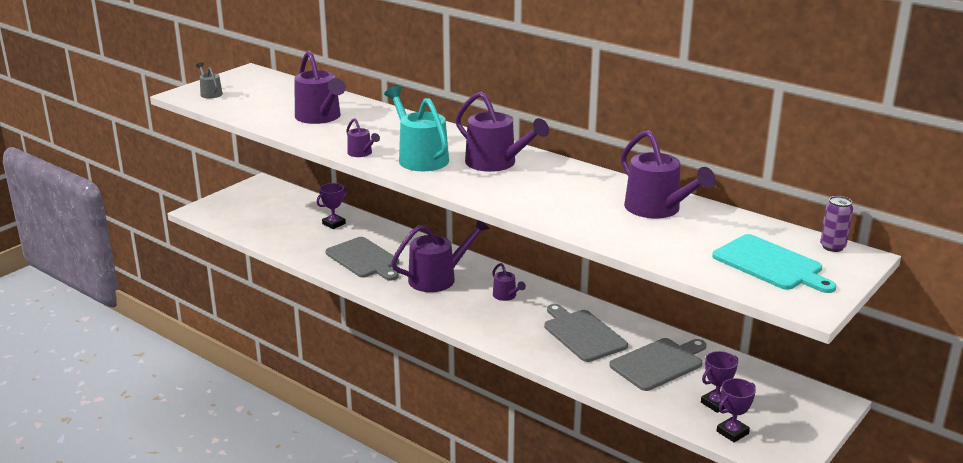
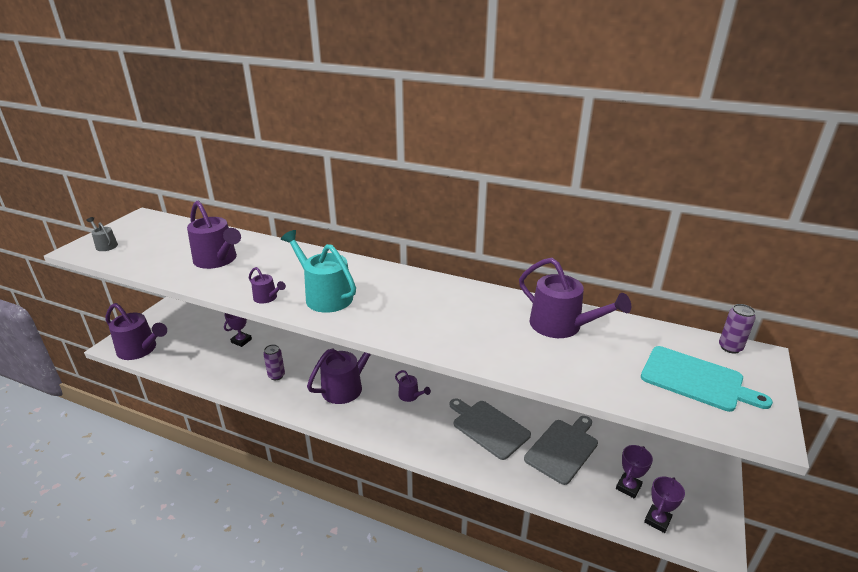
camera: 15 degrees left, 5 degrees up
grey cutting board [325,237,399,281] -> purple can [263,344,285,380]
purple watering can [455,92,549,172] -> purple watering can moved to [106,303,167,360]

